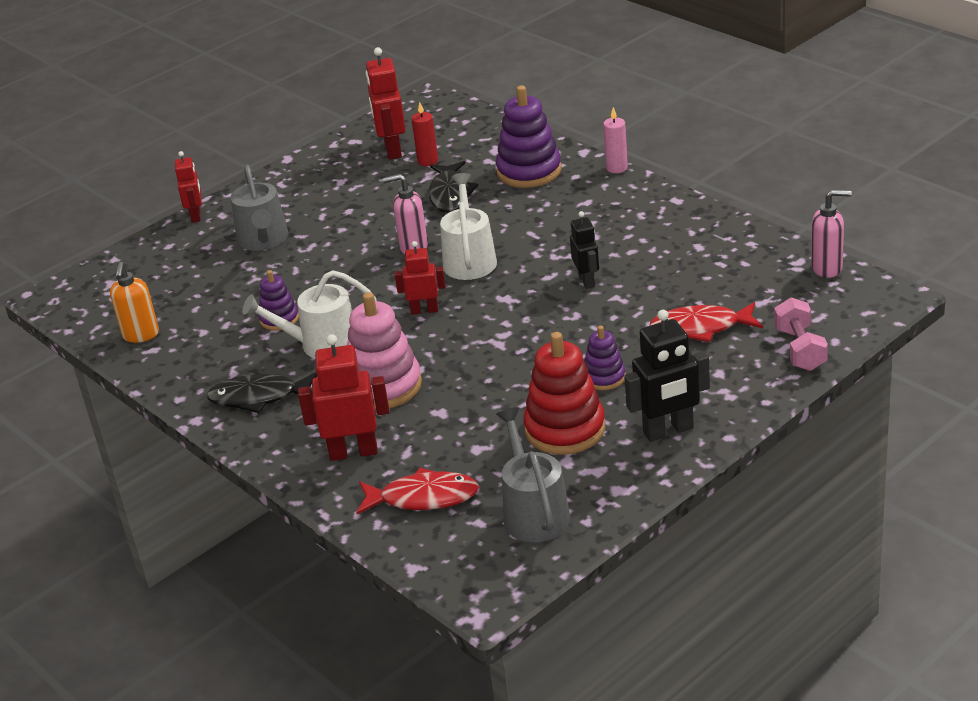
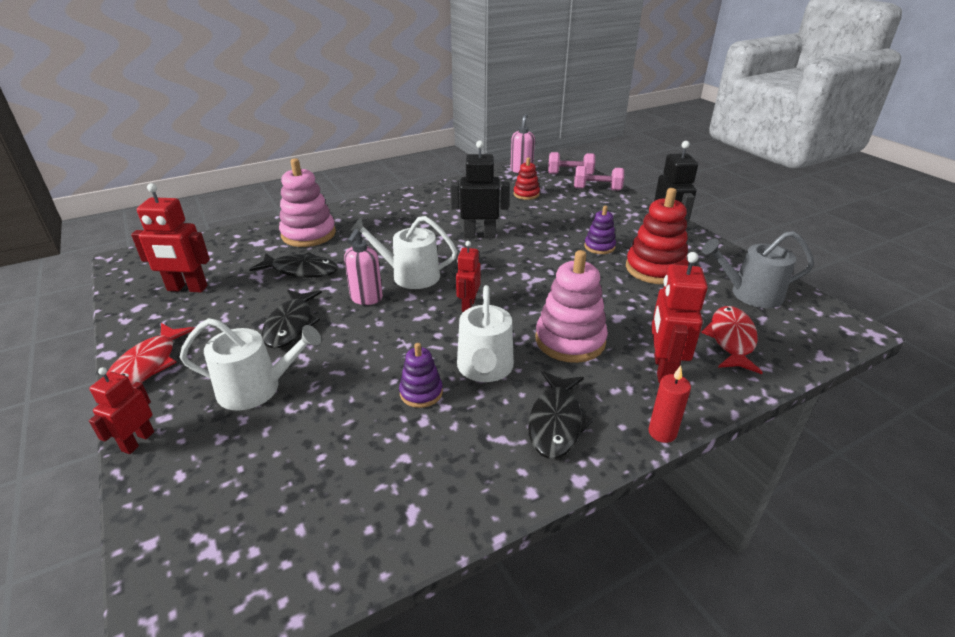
camera: 80 degrees left, 0 degrees up
orange soap dispenser [110,262,159,343] -> none
red robot [175,151,202,223] -> red robot turned 75 degrees counterclockwise [89,367,154,454]
grey watering can [231,165,288,251] -> white watering can [180,318,321,411]
red candle [411,102,438,166] -> red candle moved to [648,366,691,443]
purple stacking toy [496,85,561,188] -> pink stacking toy [279,158,336,247]
black robot [570,211,599,289] -> black robot [450,140,509,238], size x1.58
pink candle [603,107,628,173] -> none
red fish [649,302,763,342] -> red fish moved to [106,323,195,385]
none -> black fish [262,290,322,349]
none -> red stacking toy [514,157,540,200]
none -> pink dumbbell [548,152,595,175]

